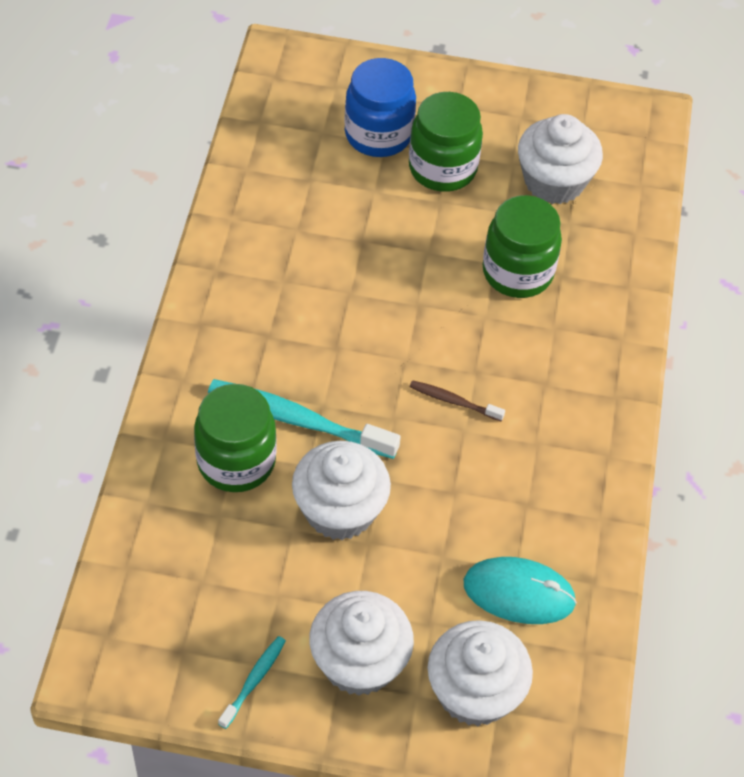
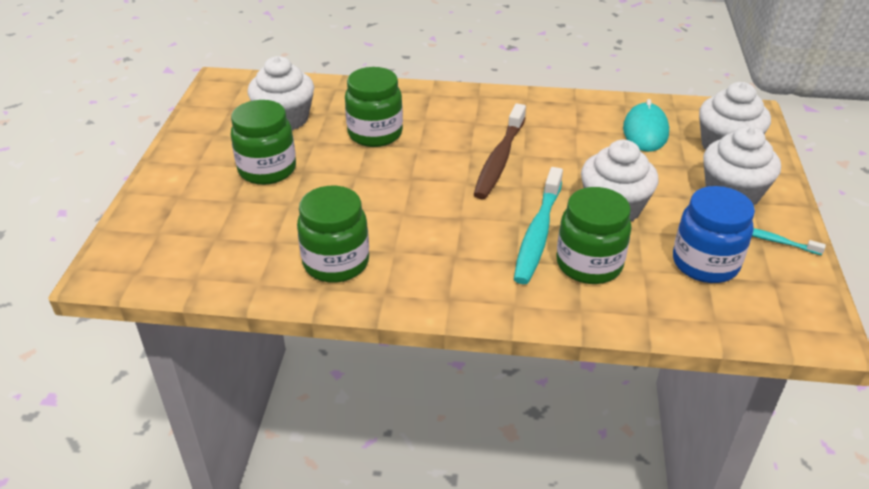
camera: 90 degrees left, 15 degrees down
blue jar [344,58,416,157] -> blue jar moved to [673,186,755,283]
brown toothbrush [410,380,505,421] -> brown toothbrush [474,104,526,199], size x2.00
none -> green jar [297,186,369,283]

